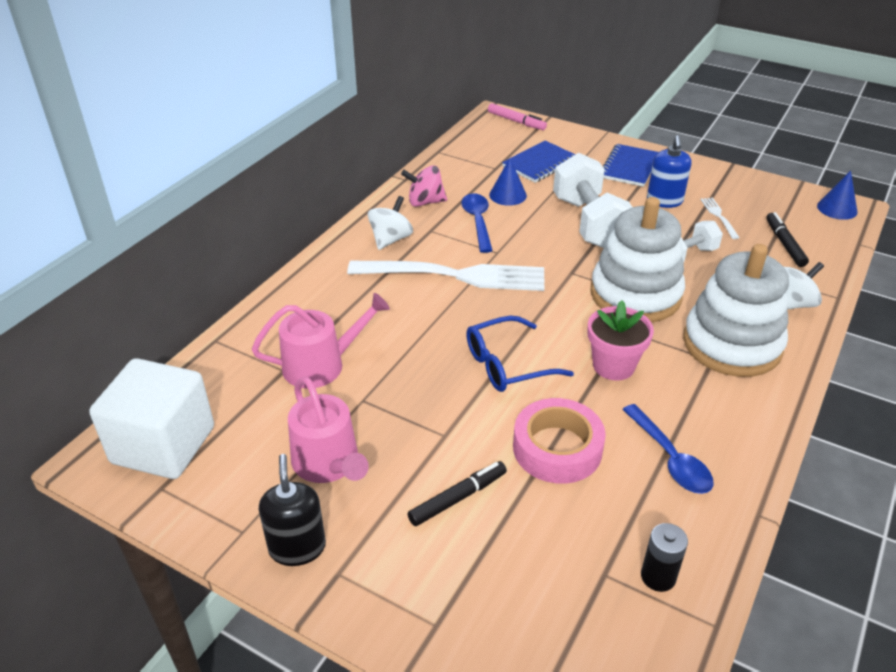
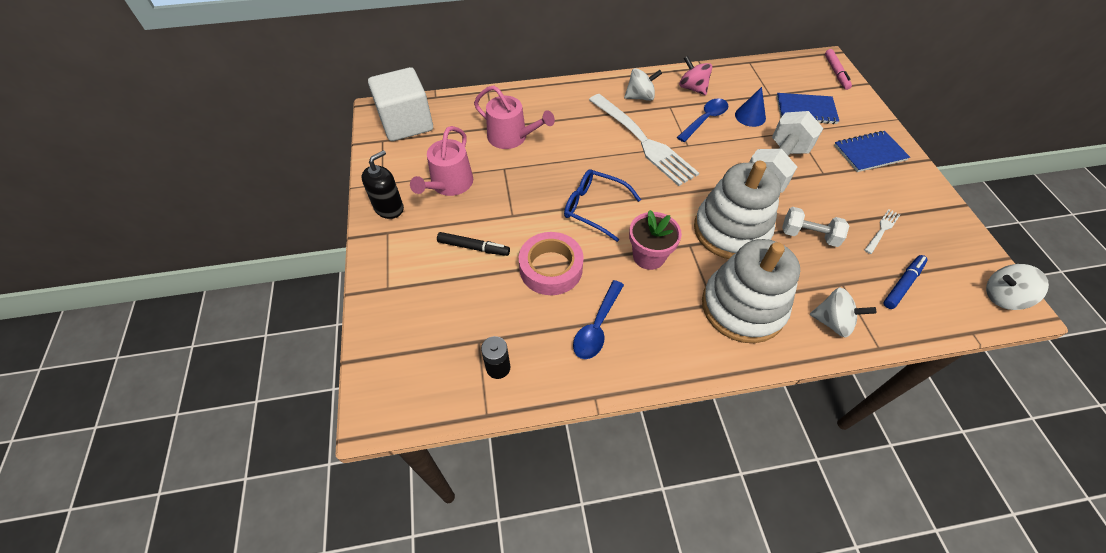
camera: 50 degrees right, 15 degrees up
blue soap dispenser [647,135,691,208] -> none
black marker [766,212,809,267] -> blue marker [883,255,928,309]
blue cone [817,171,857,220] -> white spinning top [986,264,1049,310]

